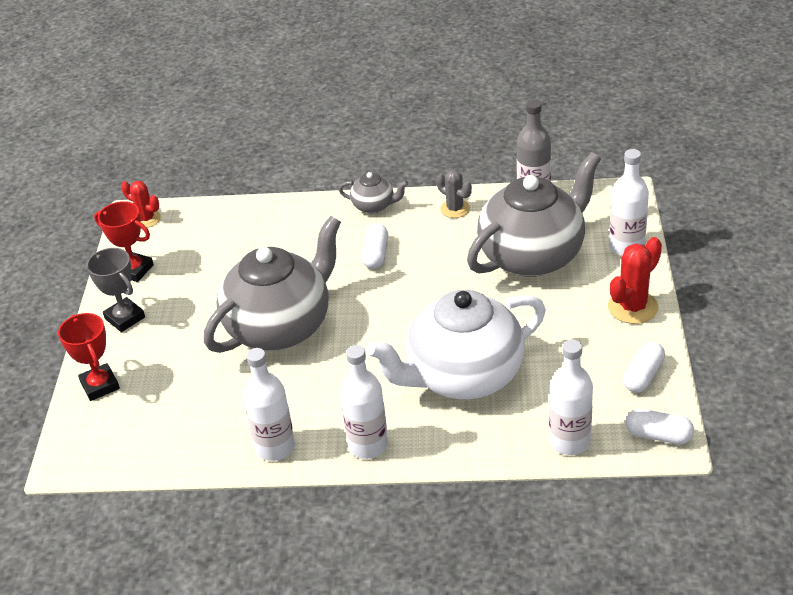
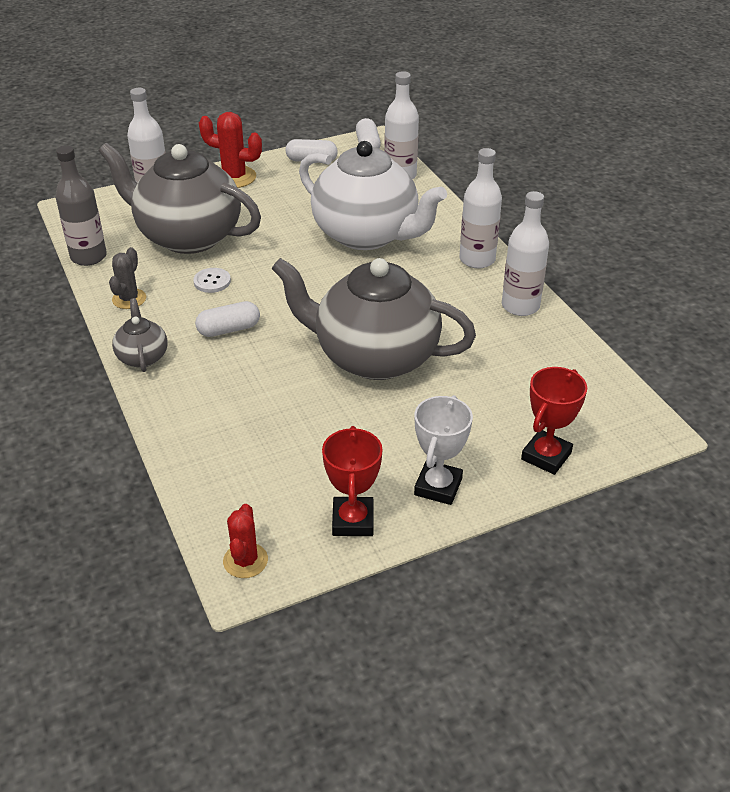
camera: 120 degrees left, 0 degrees up
grey trophy [86,248,145,332] -> white trophy [414,395,473,505]
none -> white button [193,268,231,293]

